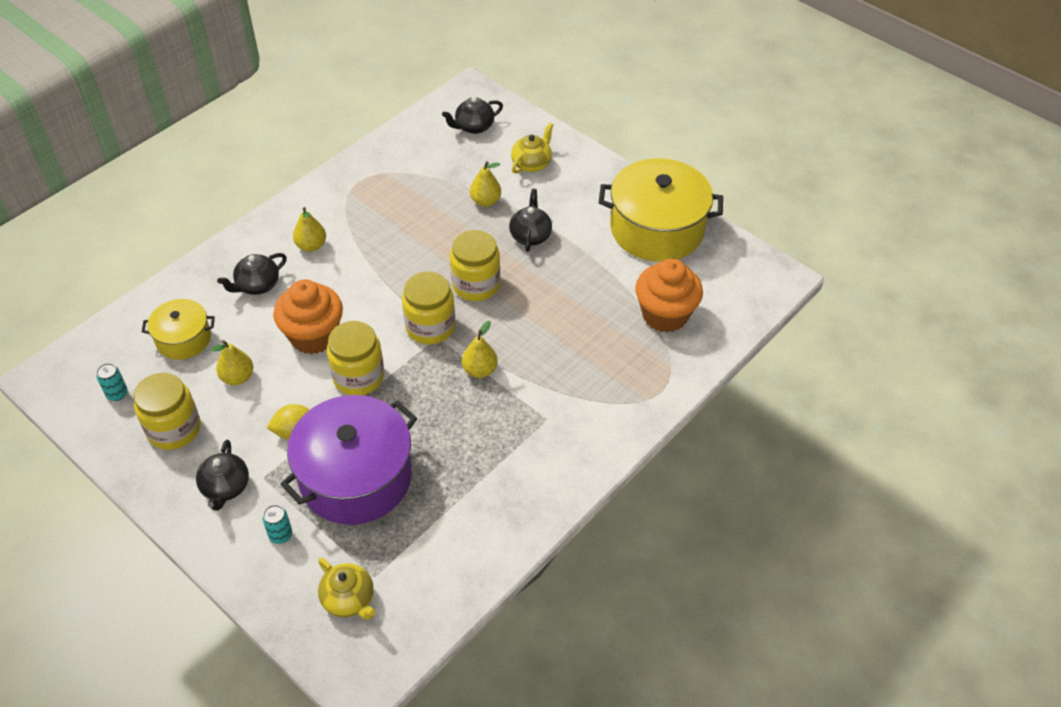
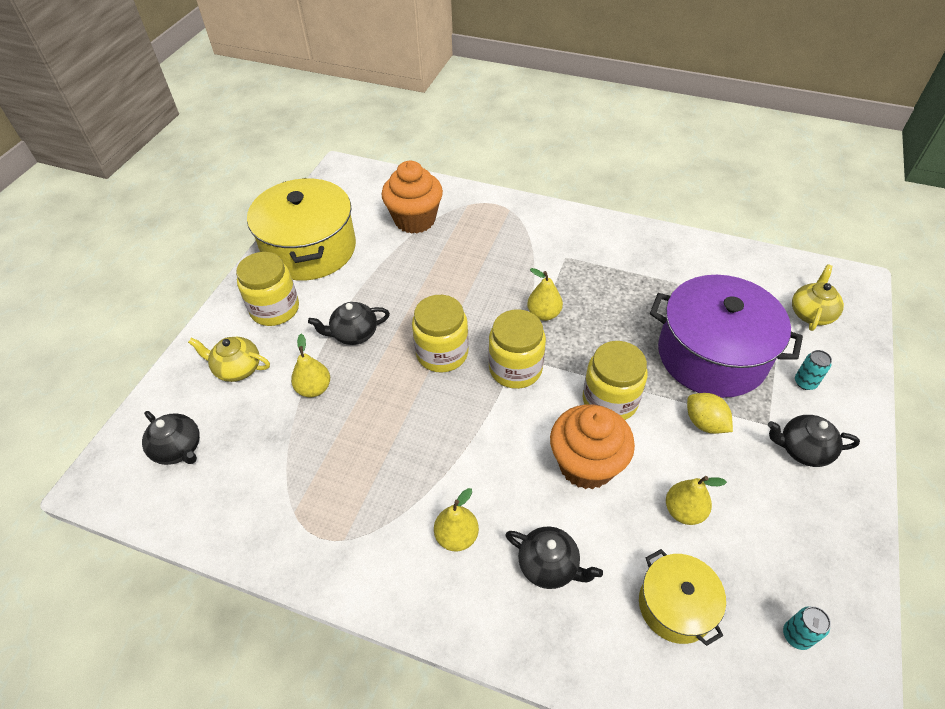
camera: 110 degrees left, 0 degrees up
yellow jar [133,373,201,450] -> yellow jar moved to [236,252,299,326]
black teapot [196,440,249,511] -> black teapot turned 150 degrees counterclockwise [768,415,860,467]

